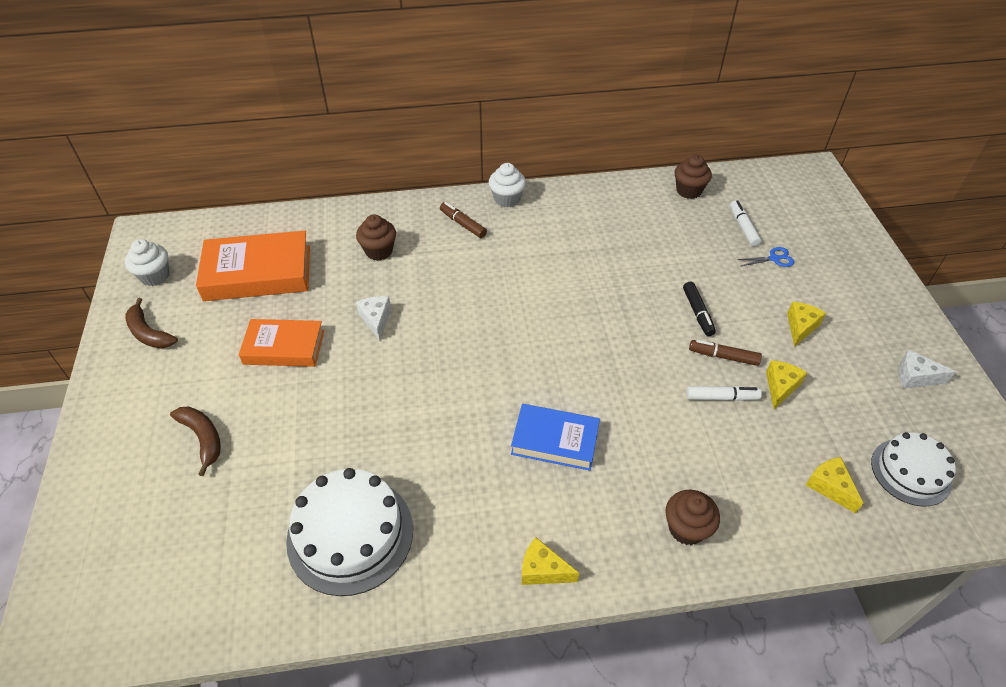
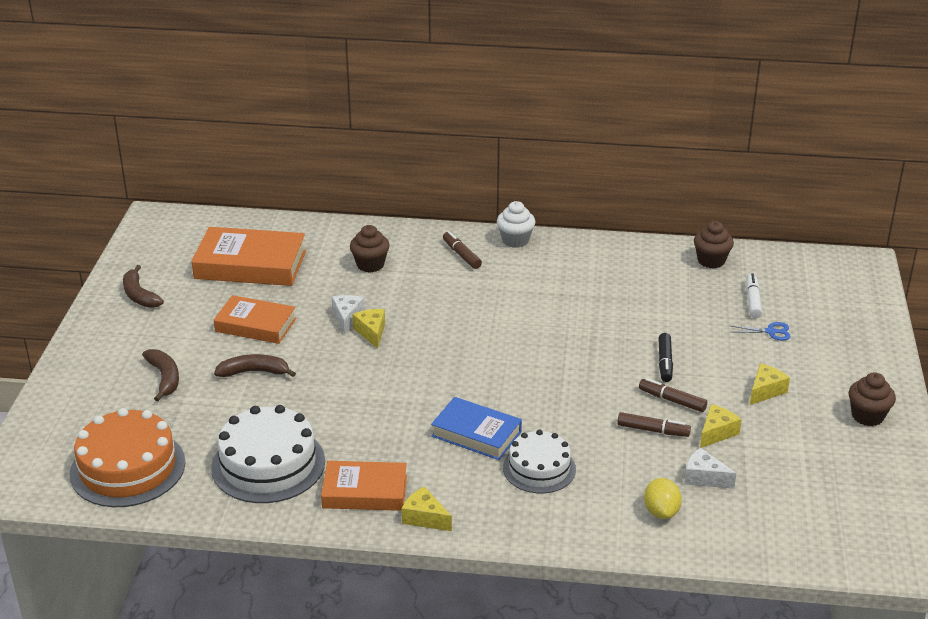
camera: 15 degrees right, 15 degrees down
white cupcake [125,239,169,286] -> none
brown cupcake [665,490,720,545] -> brown cupcake moved to [849,372,896,426]
white marker [686,386,762,401] -> brown marker [617,412,691,437]
yellow cheese [806,457,864,513] -> yellow cheese moved to [352,309,385,349]
white cake [871,432,956,506] -> white cake moved to [503,430,576,494]
white cheese [898,350,956,388] -> white cheese moved to [684,447,737,489]
none -> orange cake [70,408,186,507]
none -> brown banana [214,354,296,377]
none -> orange book [321,461,407,511]
none -> yellow lemon [644,478,682,519]

